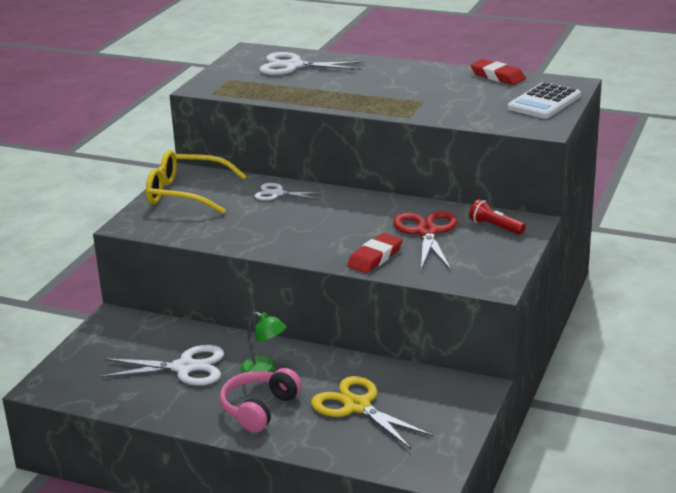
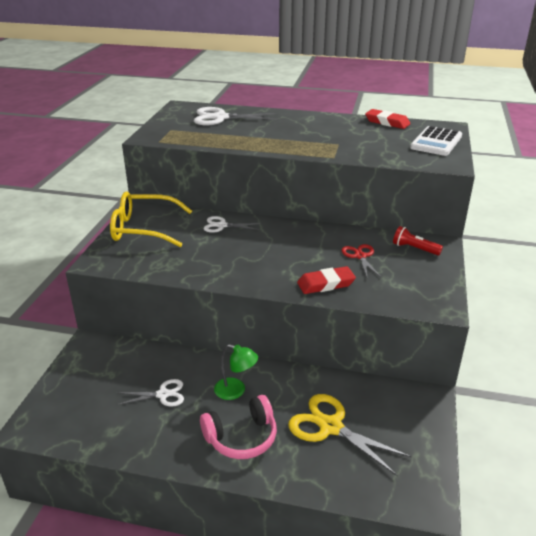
camera: 10 degrees left, 5 degrees up
white scissors [98,345,224,386] -> white scissors [117,379,184,407], size x0.60
pink headphones [220,368,302,433] -> pink headphones turned 135 degrees counterclockwise [200,395,277,459]
red eraser [347,233,402,273] -> red eraser turned 45 degrees clockwise [297,266,356,294]
red scissors [393,211,458,270] -> red scissors [341,244,382,278], size x0.60

